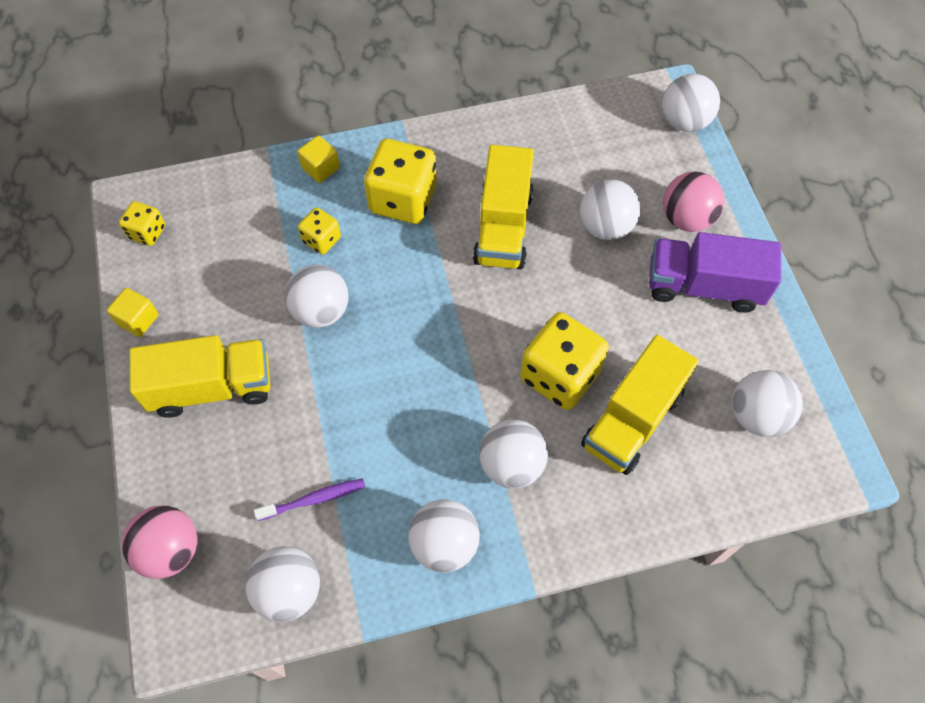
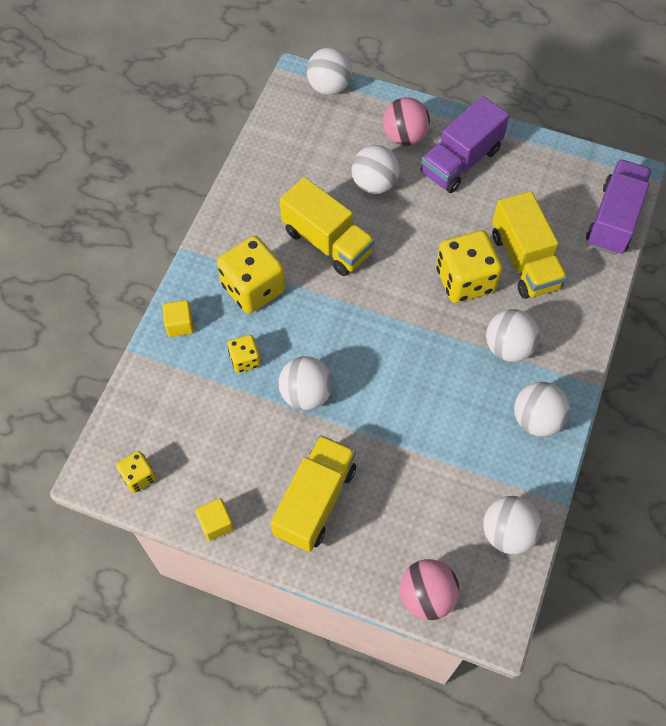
camera: 55 degrees left, 0 degrees up
purple toothbrush [254,478,365,521] -> none
white ball [732,370,803,437] -> none
none -> purple truck [586,159,652,255]

